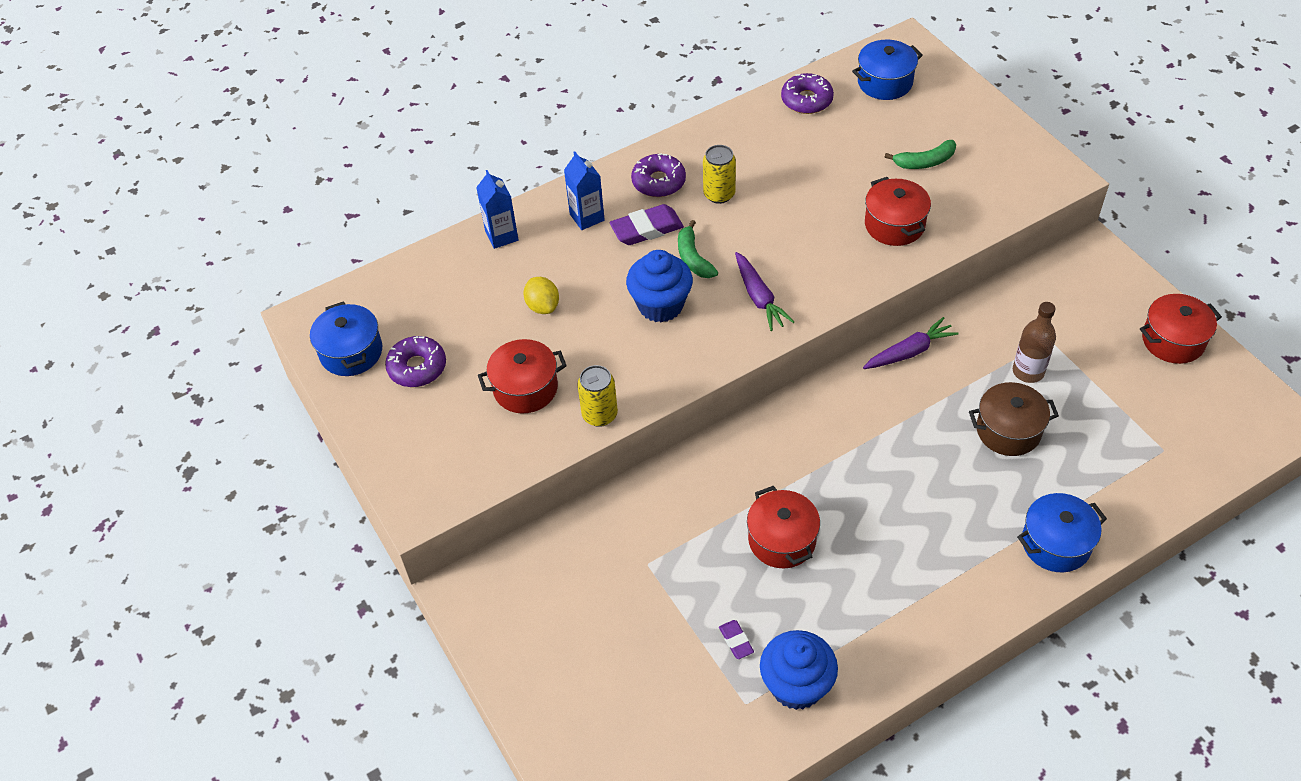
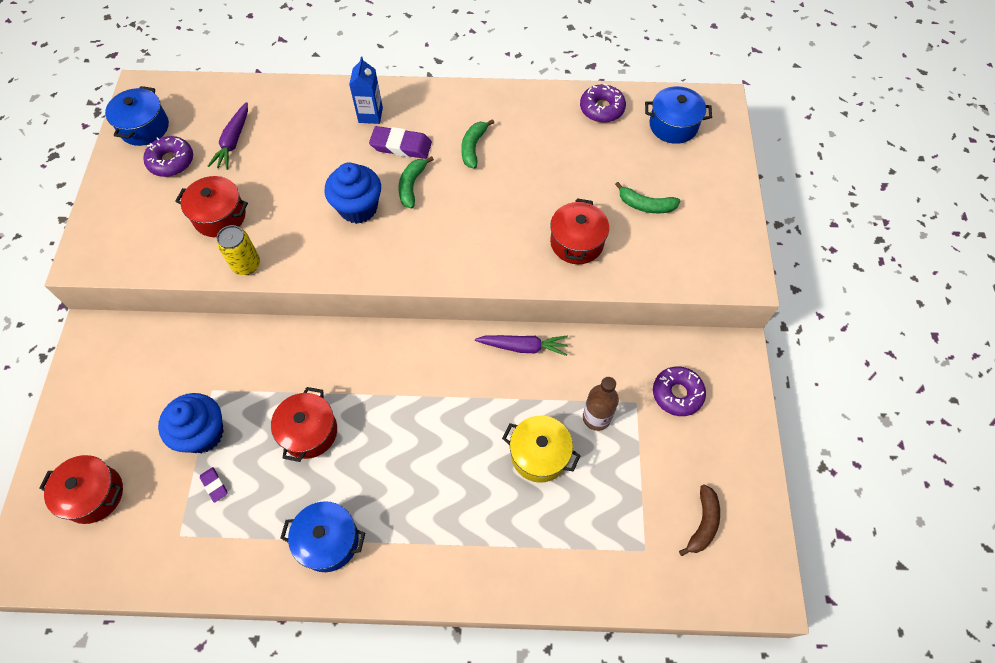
camera: 30 degrees right, 10 degrees up
blue carton [476,170,518,249] -> none
yellow lemon [523,277,559,314] -> none
purple donut [631,153,686,197] -> purple donut moved to [653,367,706,416]
yellow can [703,145,736,204] -> green banana [461,119,494,169]
purple eraser [719,620,754,659] -> purple eraser turned 45 degrees counterclockwise [200,467,228,503]
purple carrot [735,252,794,331] -> purple carrot moved to [208,102,248,170]
blue cupcake [760,630,838,710] -> blue cupcake moved to [158,393,224,453]
brown pot [969,382,1059,456] -> yellow pot [502,416,581,483]
blue pot [1017,493,1107,572] -> blue pot moved to [280,501,365,572]
red pot [1140,294,1222,364] -> red pot moved to [39,455,123,524]
none -> brown banana [679,484,720,556]

